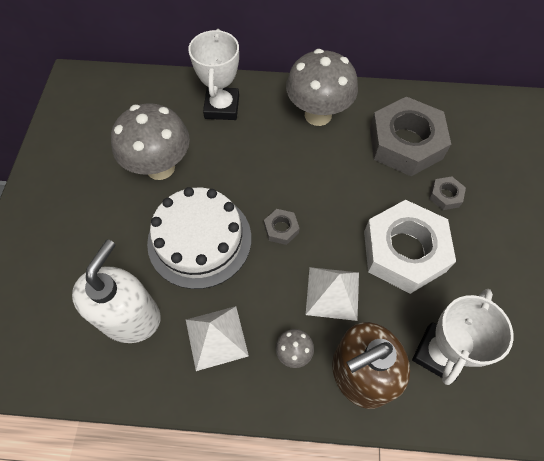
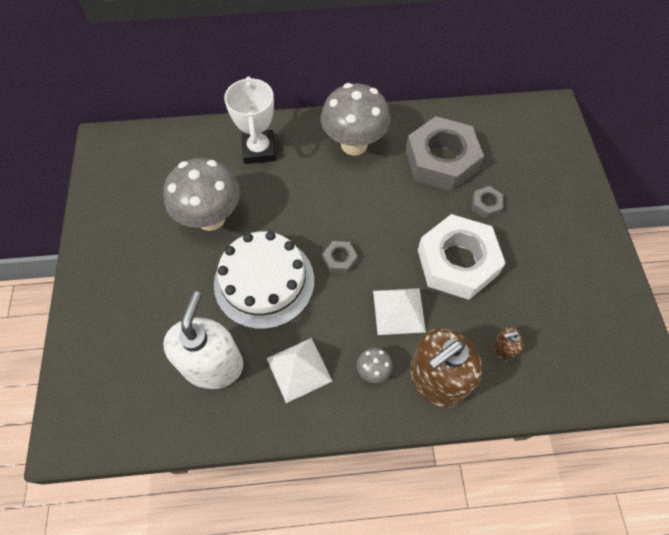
camera: 10 degrees left, 0 degrees up
white trophy [412,289,514,385] -> brown soap dispenser [493,327,524,361]

